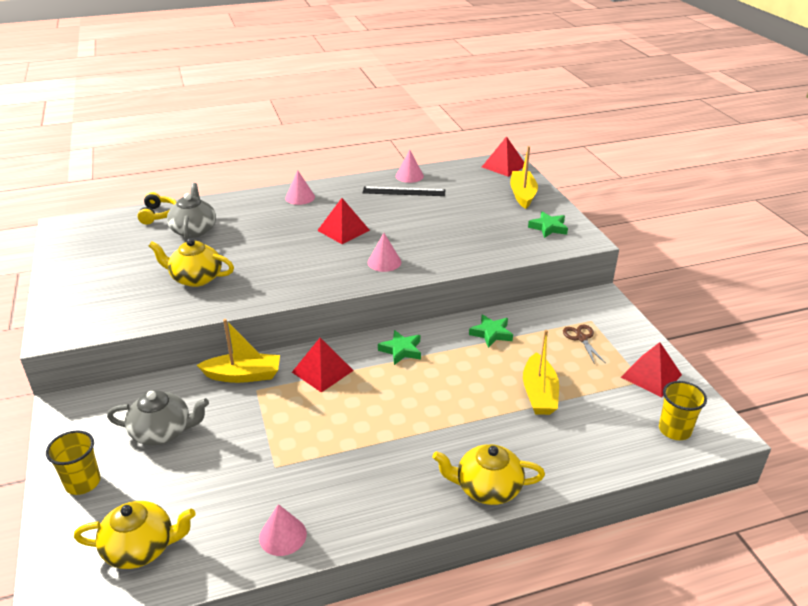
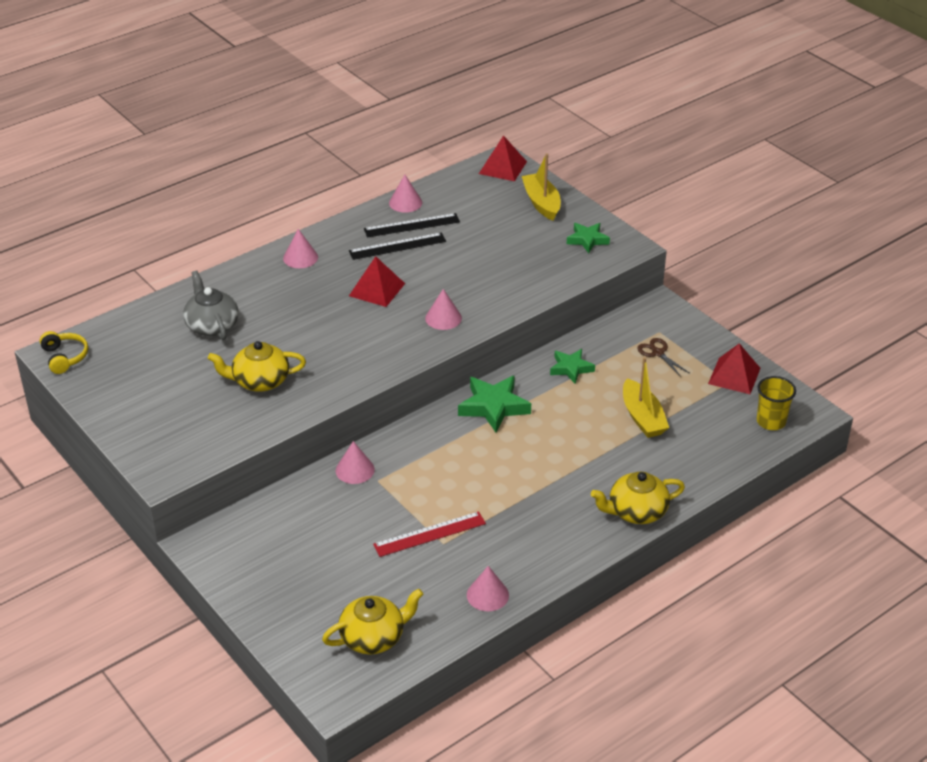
camera: 20 degrees left, 5 degrees up
yellow cup [46,431,101,495] -> none
grey teapot [107,390,209,445] -> none
yellow headphones [137,192,177,225] -> yellow headphones moved to [40,331,88,374]
yellow boat [197,319,280,383] -> pink cone [336,441,375,484]
red pyramid [292,338,354,393] -> none
green star [378,330,421,365] -> green star [458,376,531,432], size x1.56
none -> black ruler [349,233,446,260]
none -> red ruler [373,511,486,557]

